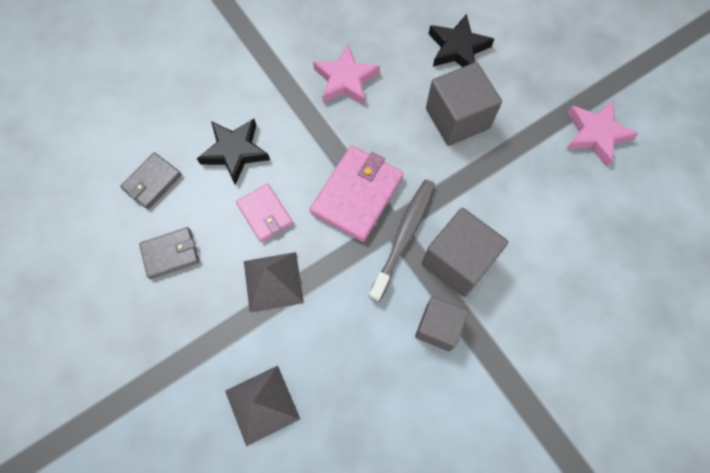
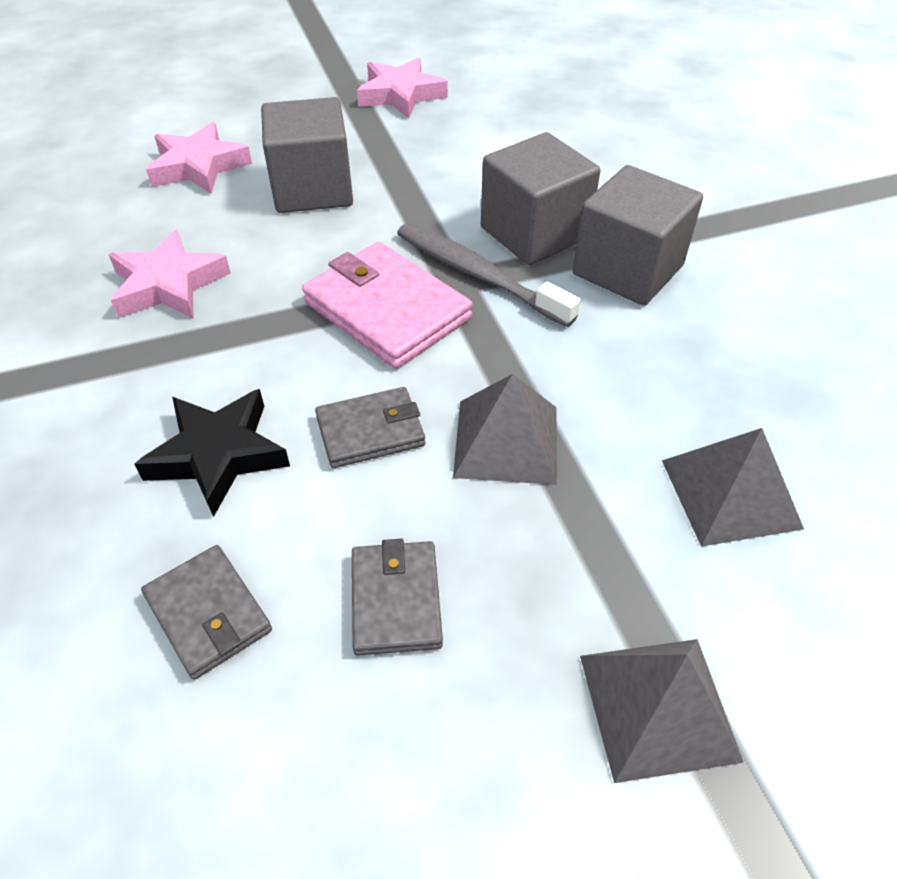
camera: 75 degrees left, 20 degrees down
pink wallet [236,184,293,242] -> grey wallet [315,387,425,468]
grey cube [415,296,468,351] -> grey cube [573,165,703,306], size x1.51
black star [429,14,494,67] -> pink star [146,122,252,194]
none -> grey pyramid [580,639,744,783]

